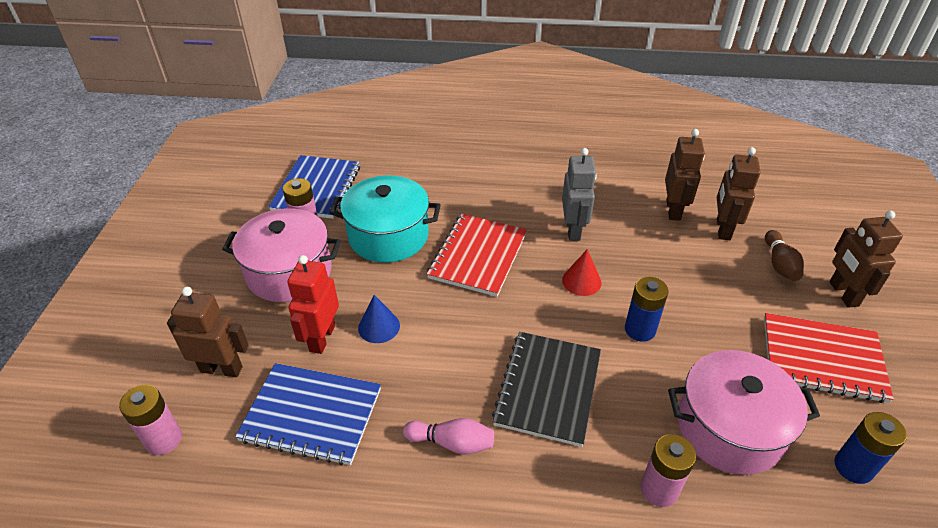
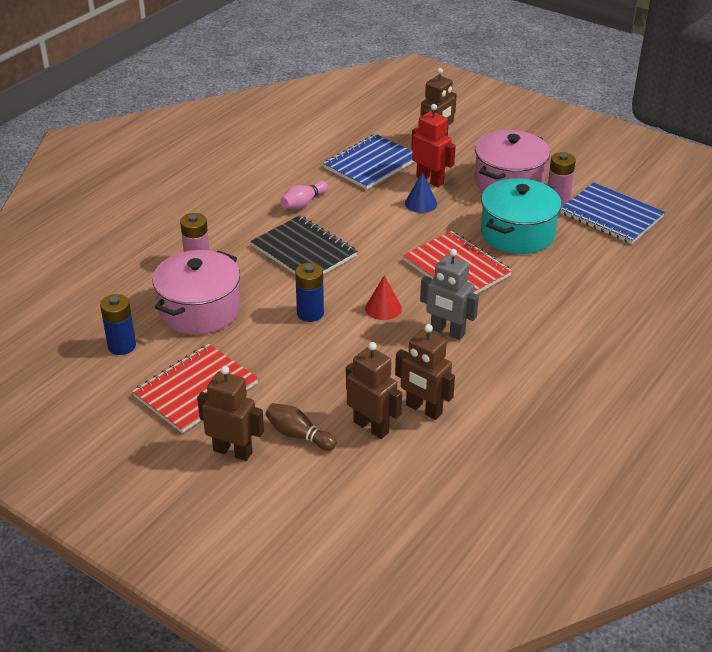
camera: 120 degrees right, 5 degrees down
pink battery [119,385,182,455] -> none

